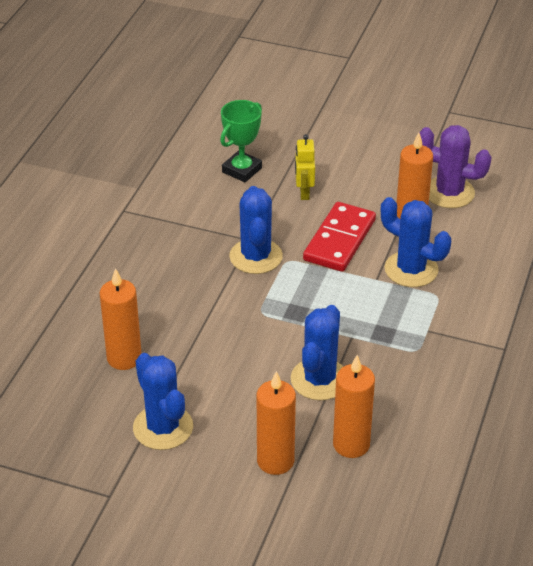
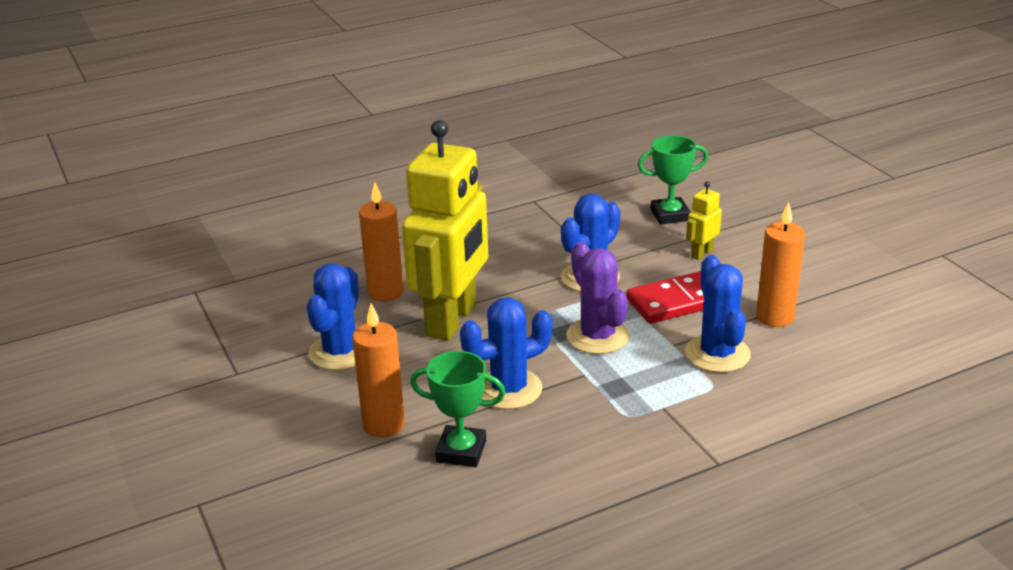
camera: 45 degrees right, 10 degrees down
orange candle [333,355,375,458] -> green trophy [410,351,506,467]
purple cactus [419,125,492,208] -> purple cactus moved to [566,242,630,354]
none -> yellow robot [402,120,488,341]

